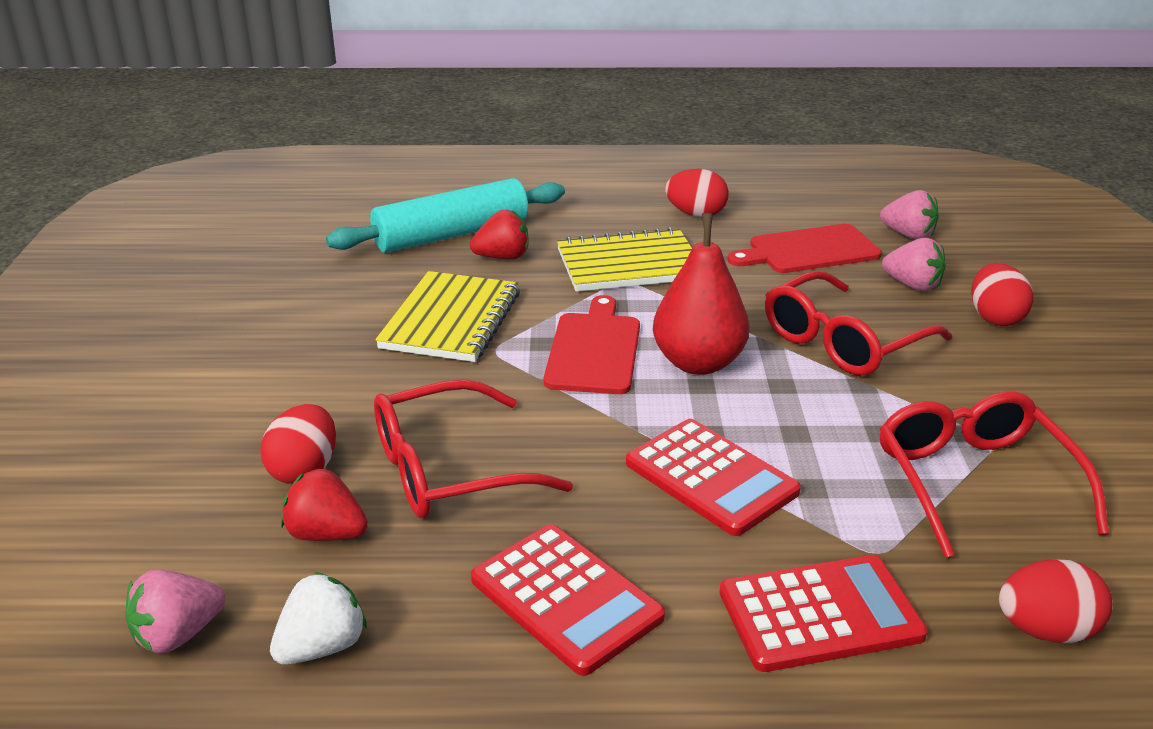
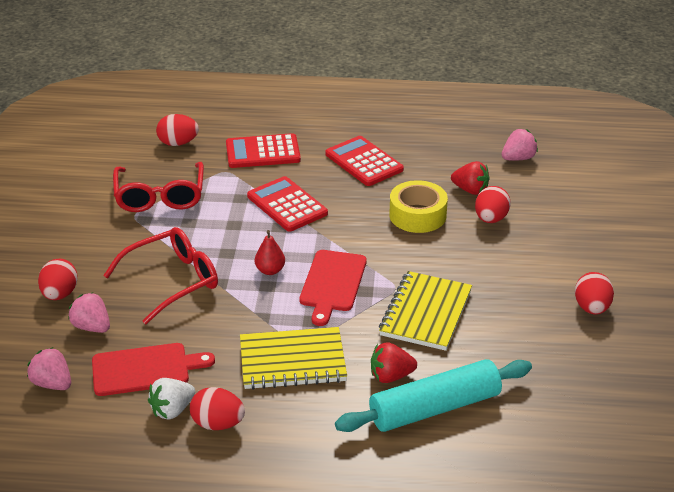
camera: 175 degrees left, 5 degrees up
white strawberry [270,572,367,665] -> white strawberry moved to [148,378,195,420]
red glasses [374,379,573,518] -> yellow tape [389,180,448,233]
red pear [653,213,750,375] -> red pear [255,230,285,275], size x0.53
none -> red egg [575,272,614,314]

